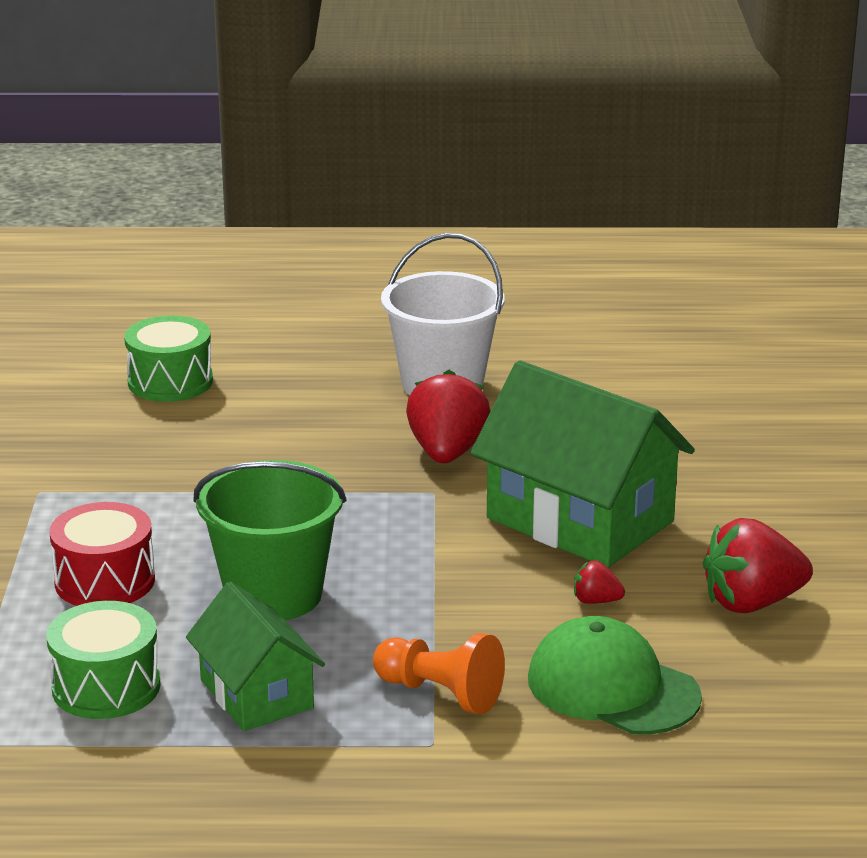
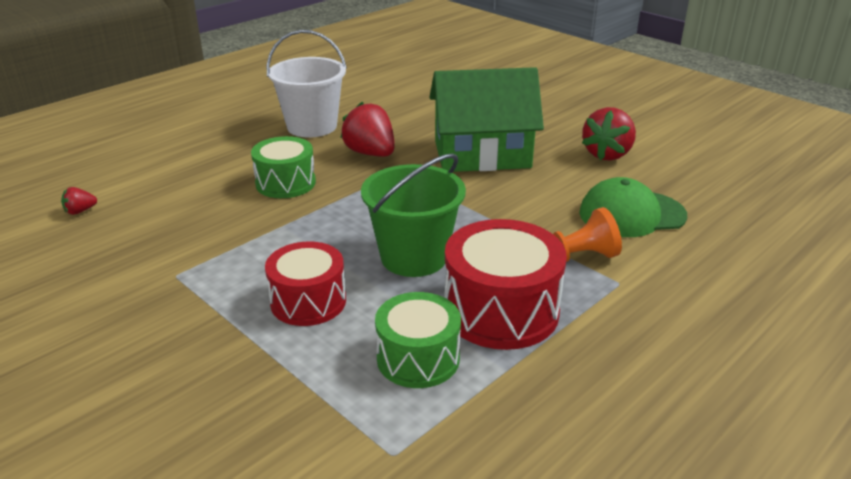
camera: 45 degrees left, 5 degrees up
green drum [124,315,213,402] -> green drum moved to [251,136,316,198]
green house [186,582,325,731] -> red drum [444,219,567,350]
red strawberry [574,561,625,604] -> red strawberry moved to [61,187,97,215]

